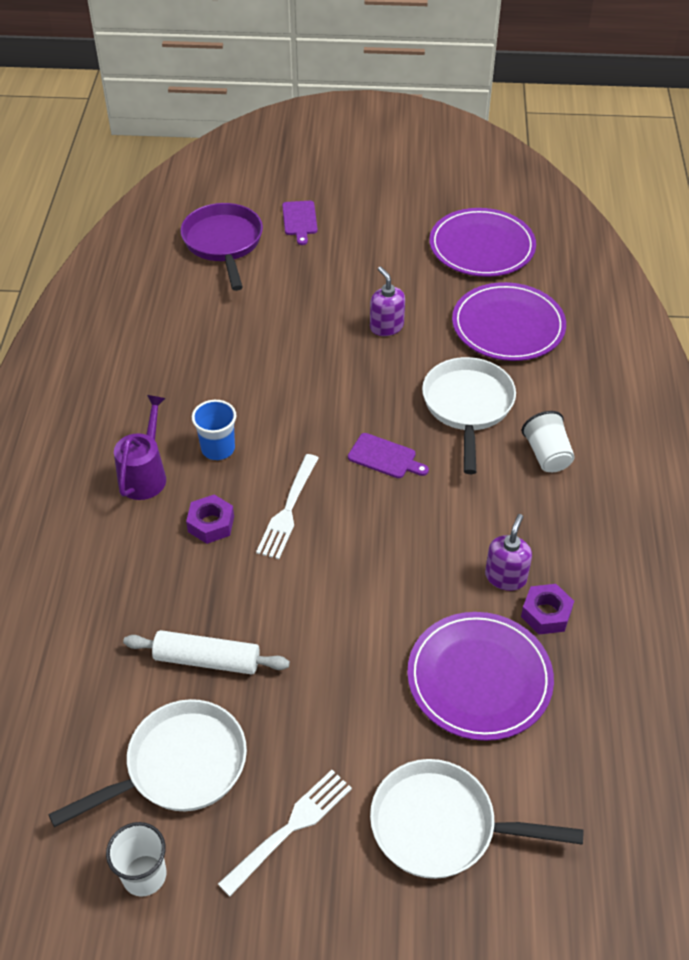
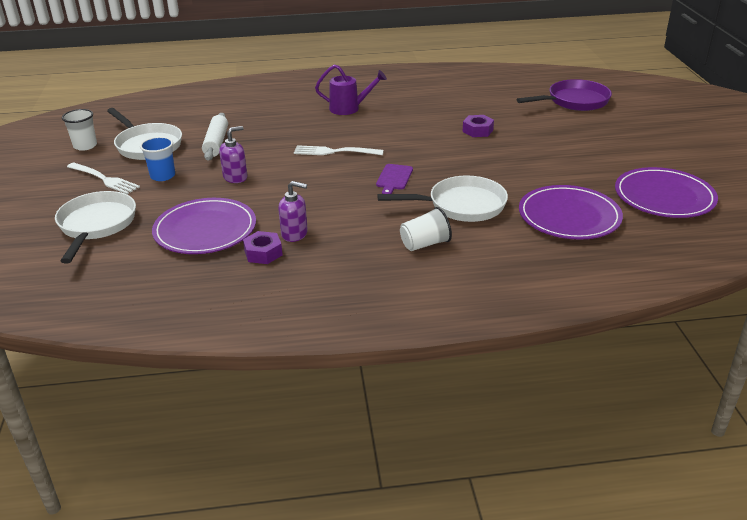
camera: 80 degrees right, 15 degrees down
purple nut [186,495,234,544] -> purple nut moved to [463,115,494,137]
blue cup [192,400,237,460] -> blue cup moved to [140,137,175,181]
purple cutting board [282,201,318,245] -> none
purple soap dispenser [370,266,405,336] -> purple soap dispenser moved to [219,126,248,183]

